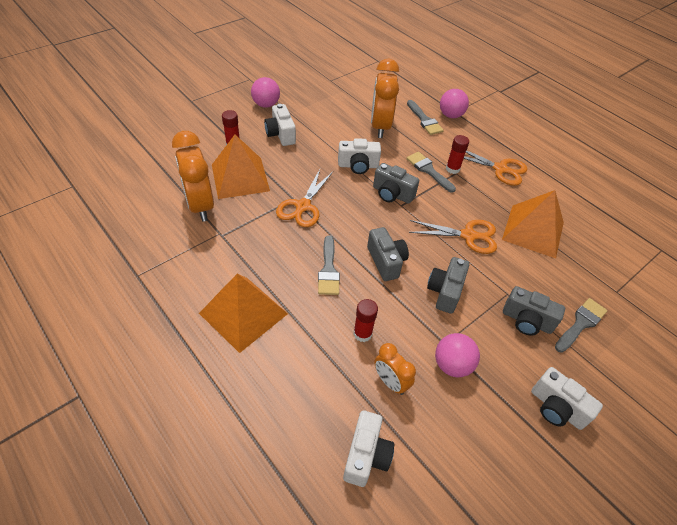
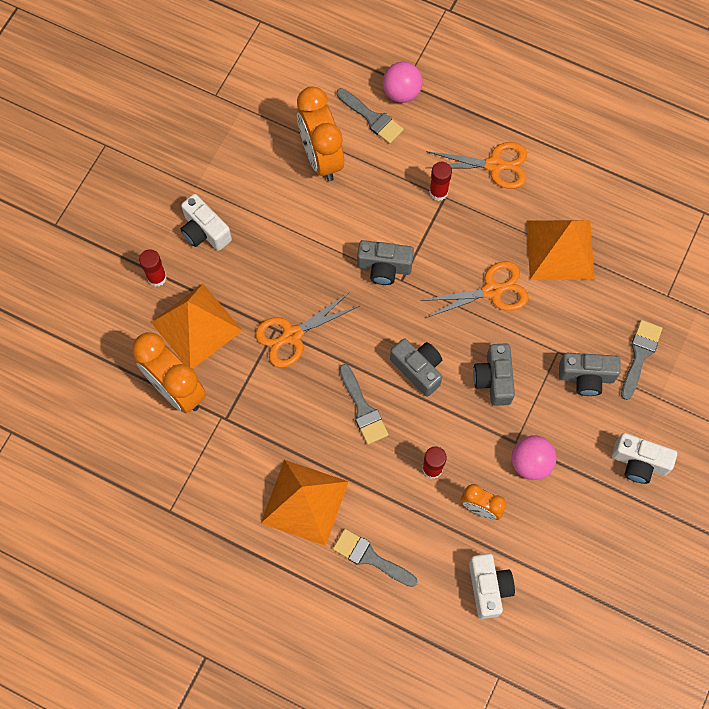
camera: 20 degrees left, 20 degrees up
pink ball [251,77,280,108] -> none
orange scissors [276,169,333,227] -> orange scissors turned 60 degrees clockwise [255,292,359,368]
white camera [338,138,381,174] -> none
grey brush [406,152,456,193] -> grey brush moved to [333,529,417,587]

